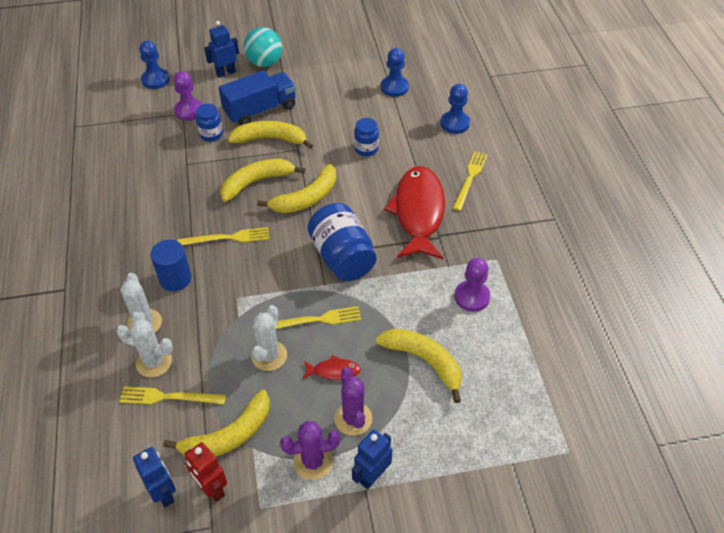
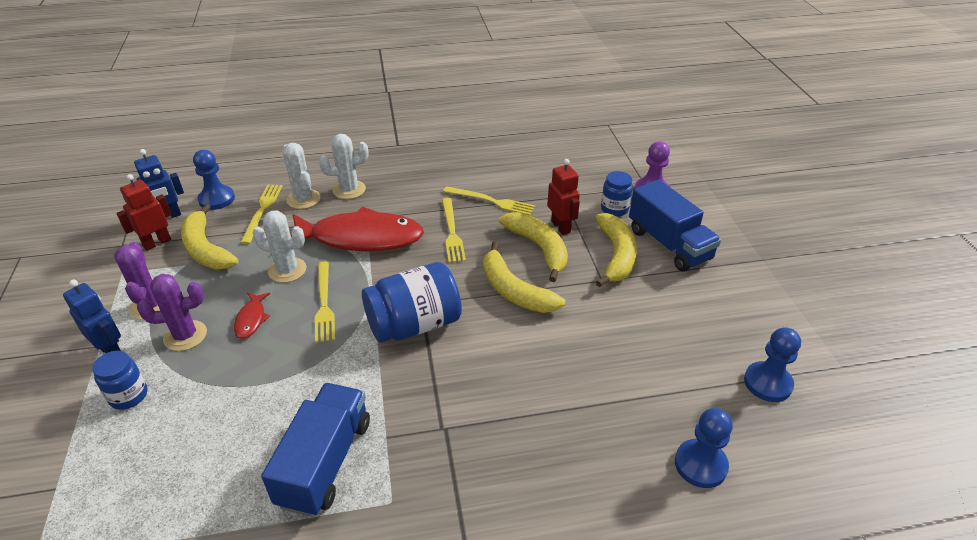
camera: 90 degrees right, 10 degrees down
white cactus [116,319,173,377] -> white cactus turned 45 degrees counterclockwise [282,143,320,209]
blue pawn [139,40,170,89] -> blue pawn moved to [193,150,235,210]
blue cylinder [150,240,191,291] -> none
blue robot [204,21,239,78] -> none
turquoise ball [244,27,282,67] -> none
blue jar [354,118,379,156] -> blue jar moved to [92,351,147,410]
yellow banana [376,329,462,403] -> none
red fish [384,166,445,259] -> red fish moved to [290,207,424,251]
yellow fork [453,151,488,211] -> yellow fork moved to [443,186,535,216]
purple pawn [454,258,490,312] -> blue truck [261,383,370,517]
none -> red robot [547,159,580,235]

